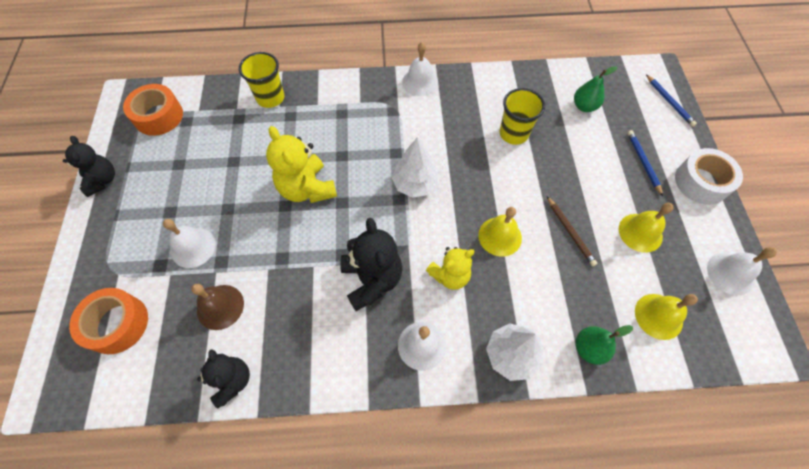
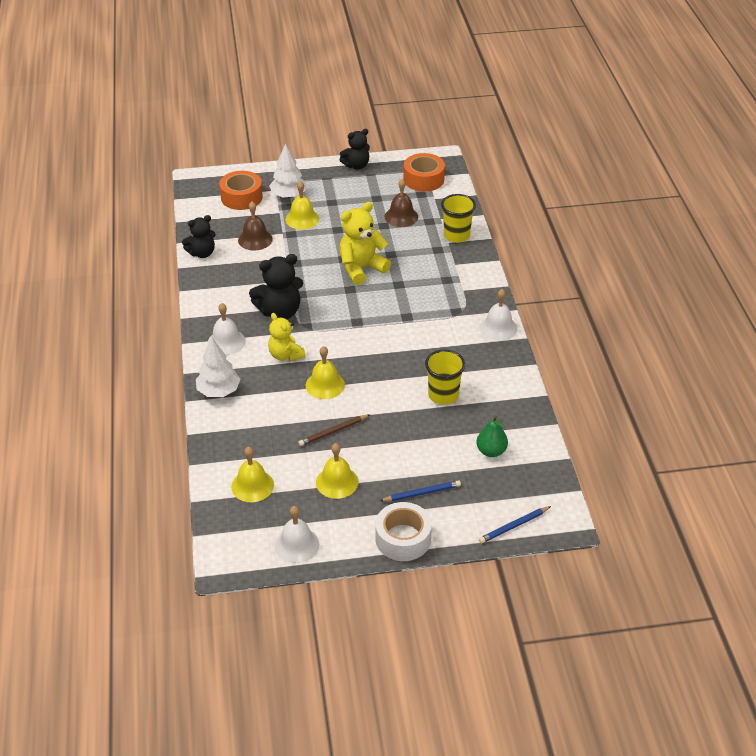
camera: 85 degrees right, 20 degrees down
white bell [163,219,216,268] -> yellow bell [285,181,319,230]
white tree [392,137,439,198] -> white tree moved to [269,144,307,198]
green pear [576,325,633,365] -> none
none -> brown bell [385,179,418,227]

